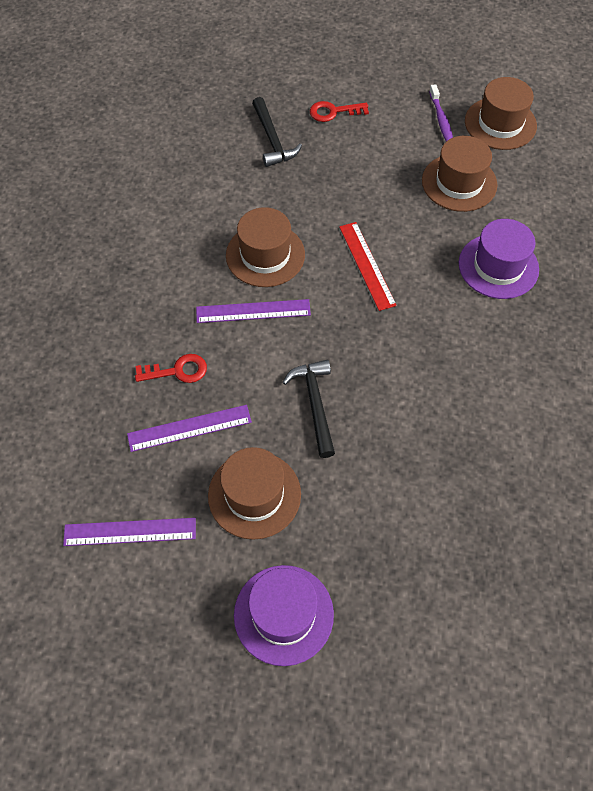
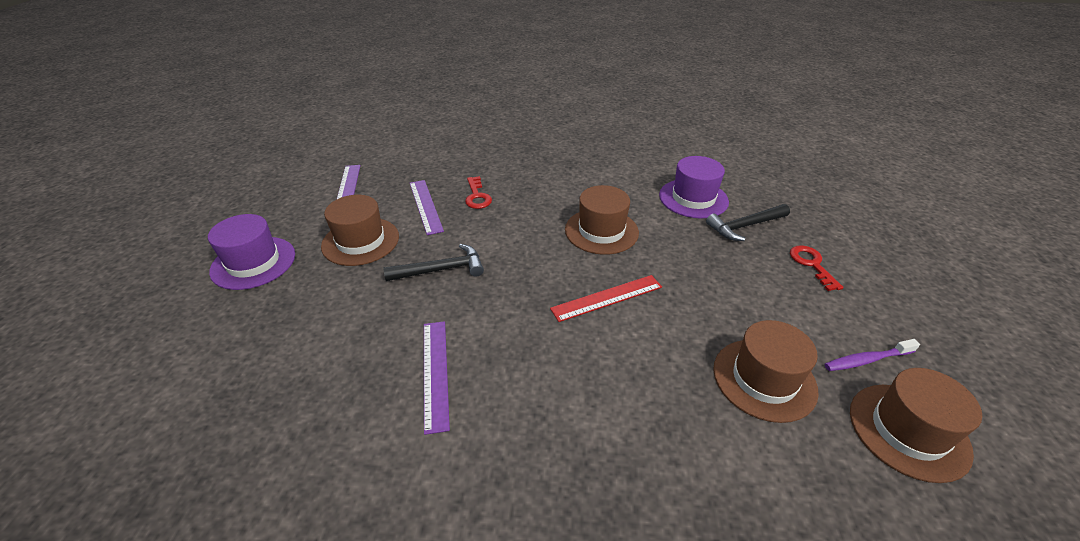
camera: 85 degrees right, 20 degrees down
purple ruler [196,299,311,323] -> purple ruler moved to [424,321,450,435]
purple hat [459,219,539,299] -> purple hat moved to [659,156,729,218]

